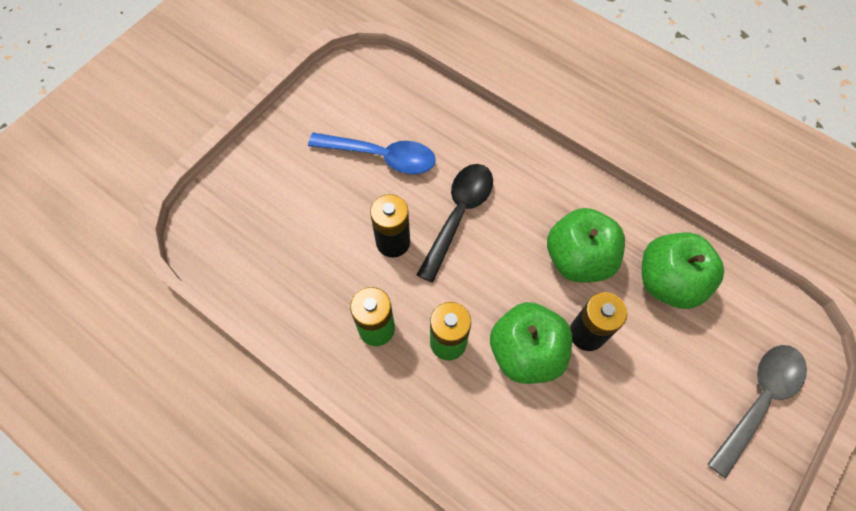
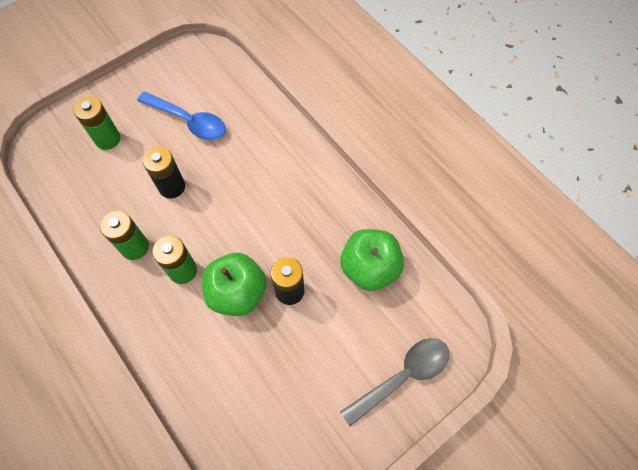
camera: 15 degrees right, 0 degrees up
black spoon [417,164,493,283] -> none
green apple [547,208,625,282] -> none
none -> green battery [73,96,120,150]

